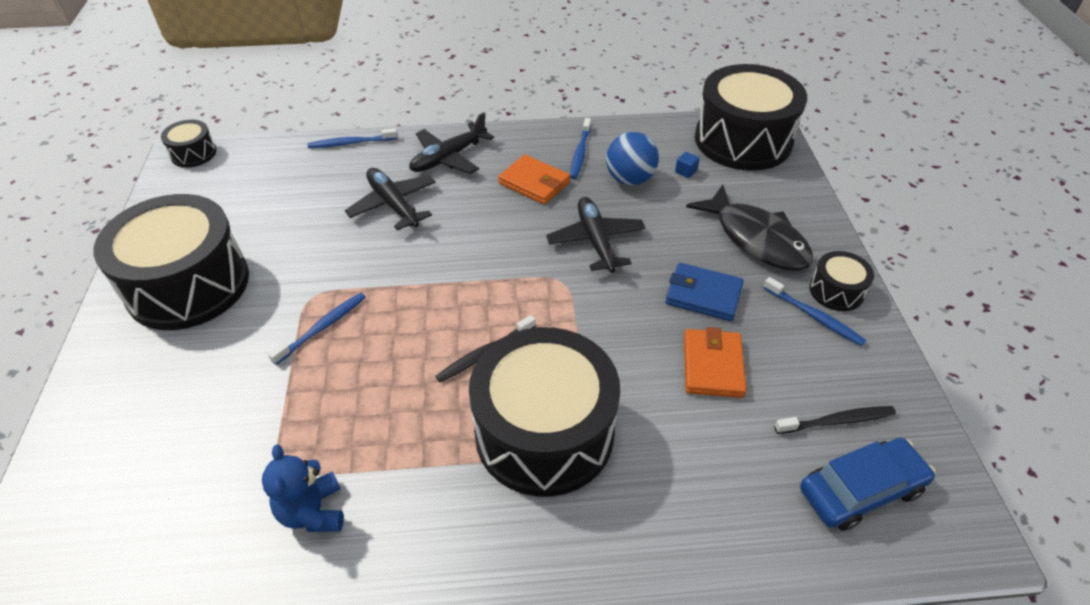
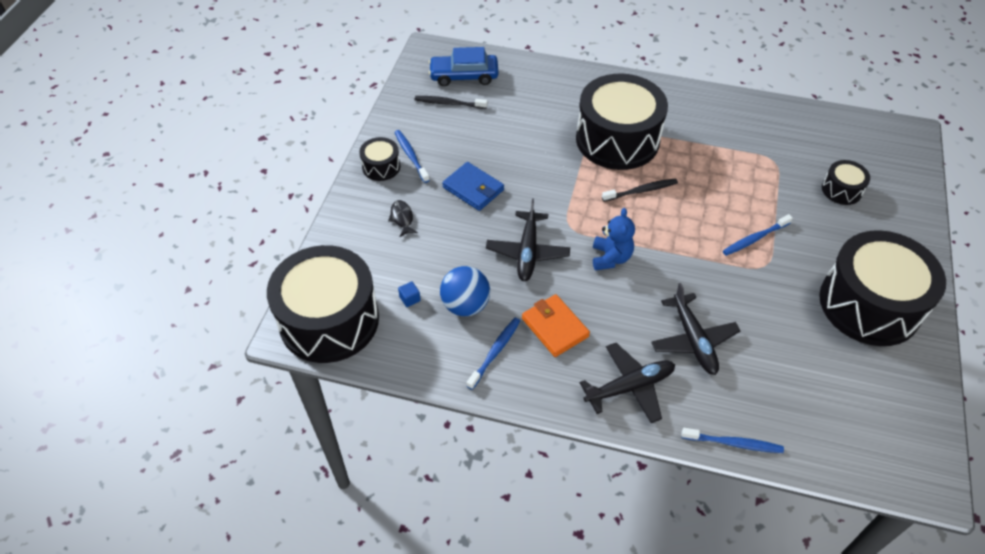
camera: 160 degrees left, 5 degrees up
black drum [161,120,216,167] -> black drum moved to [822,160,870,205]
blue teddy bear [262,444,344,532] -> blue teddy bear moved to [593,208,635,271]
orange wallet [684,327,747,398] -> none
black fish [686,185,813,271] -> black fish [388,200,418,237], size x0.42

